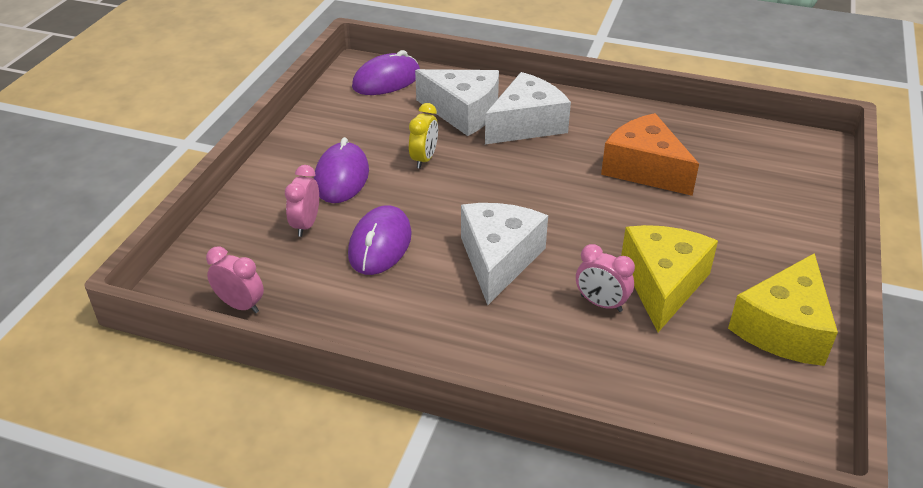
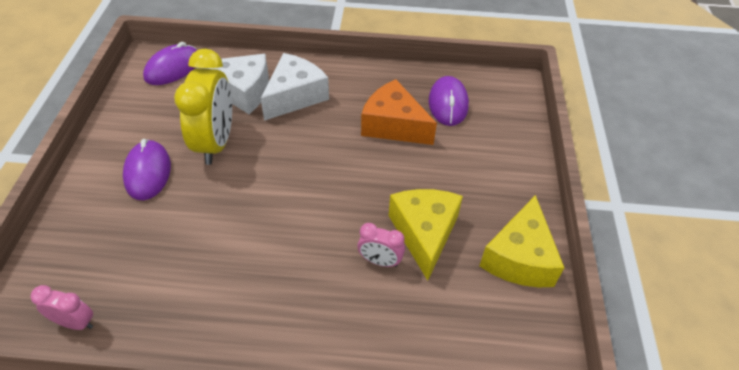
camera: 15 degrees left, 10 degrees up
pink clock [285,165,319,237] -> none
purple mouse [348,205,412,275] -> purple mouse moved to [429,76,469,126]
yellow clock [409,103,438,169] -> yellow clock [174,49,232,165], size x2.04
white cheese [461,203,548,305] -> none

